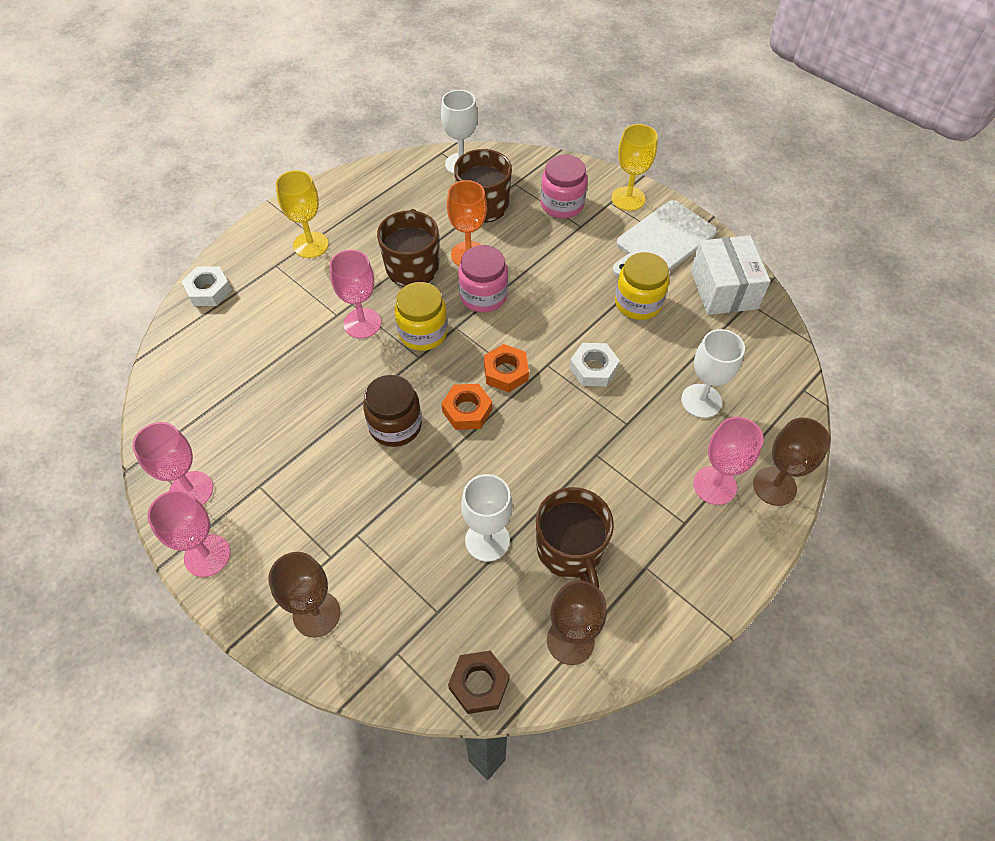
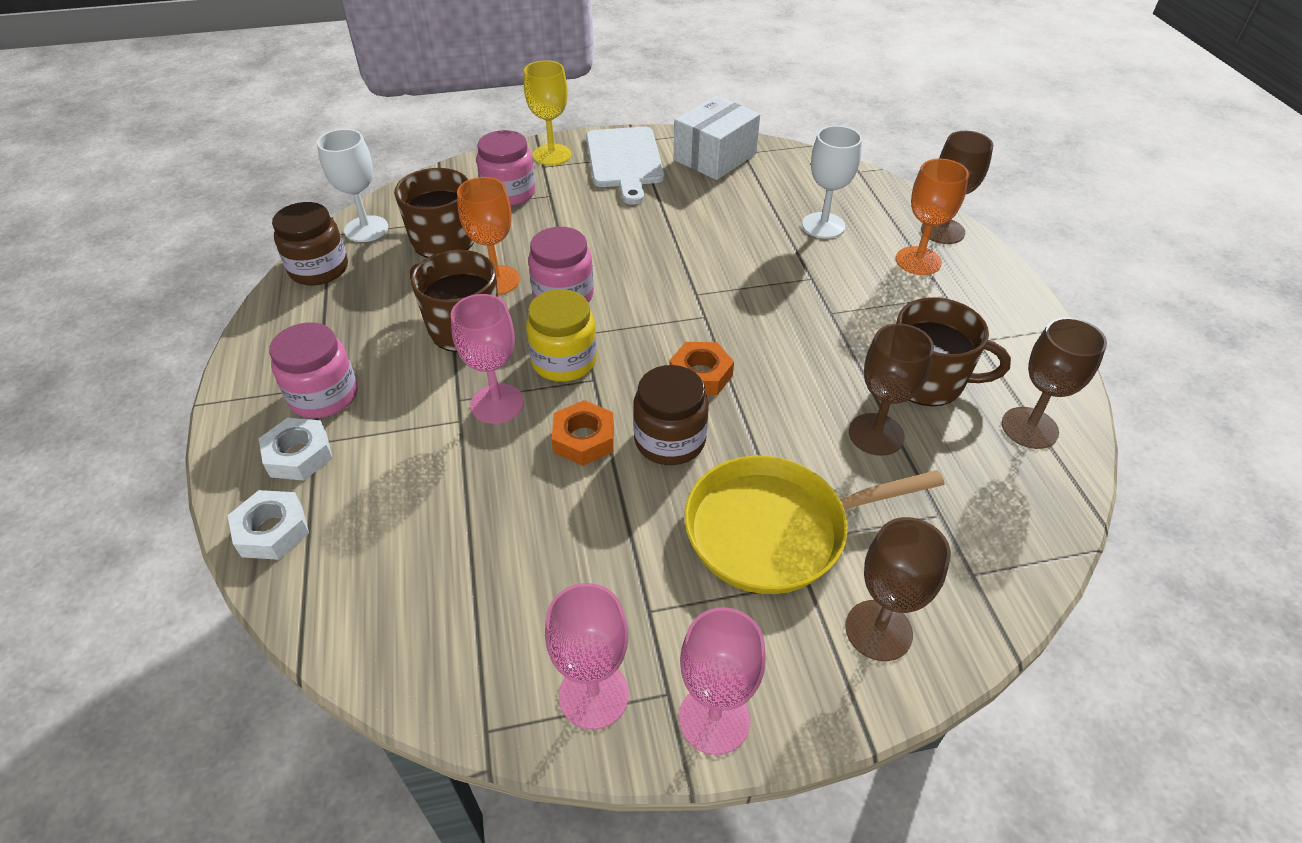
camera: 55 degrees left, 10 degrees down
yellow goblet [275,170,329,258] -> pink jar [269,322,357,418]
brown nut [448,651,510,714] -> none
white goblet [461,474,513,562] -> brown goblet [849,323,934,456]
orange nut [484,344,529,392] -> orange nut moved to [552,400,614,466]
white nut [570,343,620,387] -> white nut moved to [259,418,333,481]
yellow jar [615,252,669,320] -> none
white box [691,235,771,315] -> white box turned 75 degrees counterclockwise [674,96,760,180]
pink goblet [693,417,764,505] -> orange goblet [896,159,969,275]
none -> brown jar [272,202,348,286]
none -> yellow pan [684,456,945,594]

